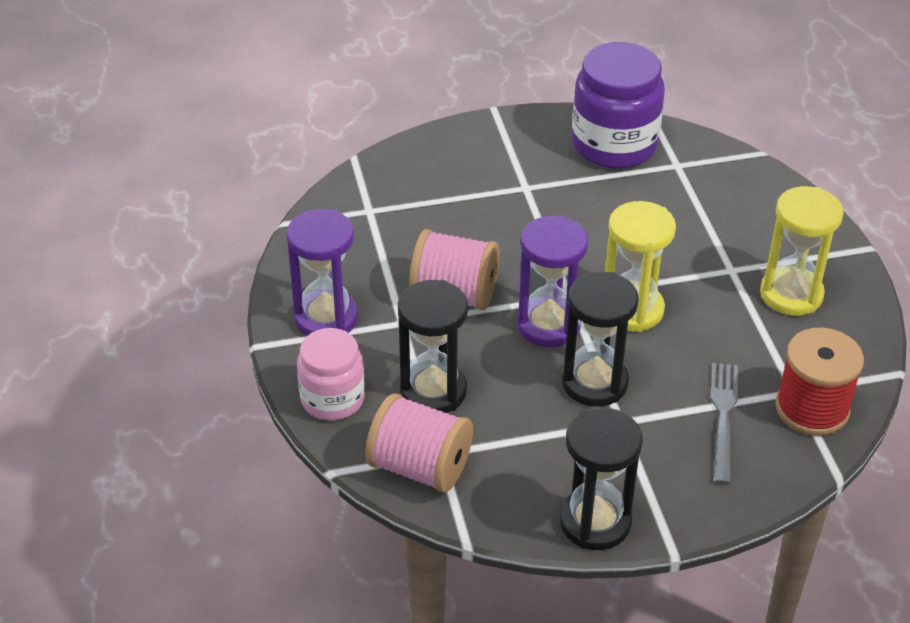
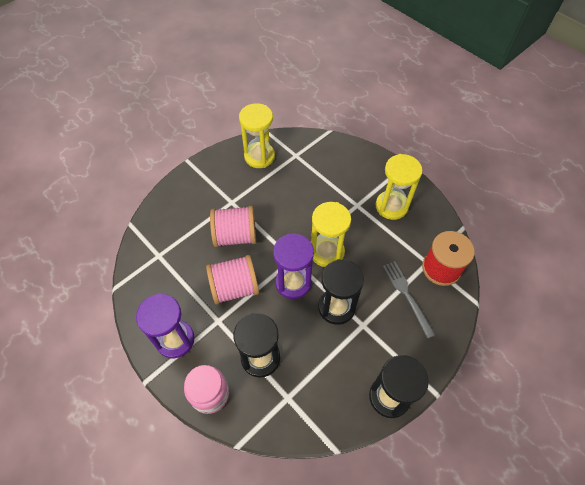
camera: 30 degrees left, 15 degrees up
pink spool [365,394,473,493] -> pink spool moved to [210,206,256,247]
purple jar [572,42,665,169] -> yellow hourglass [239,103,275,168]

